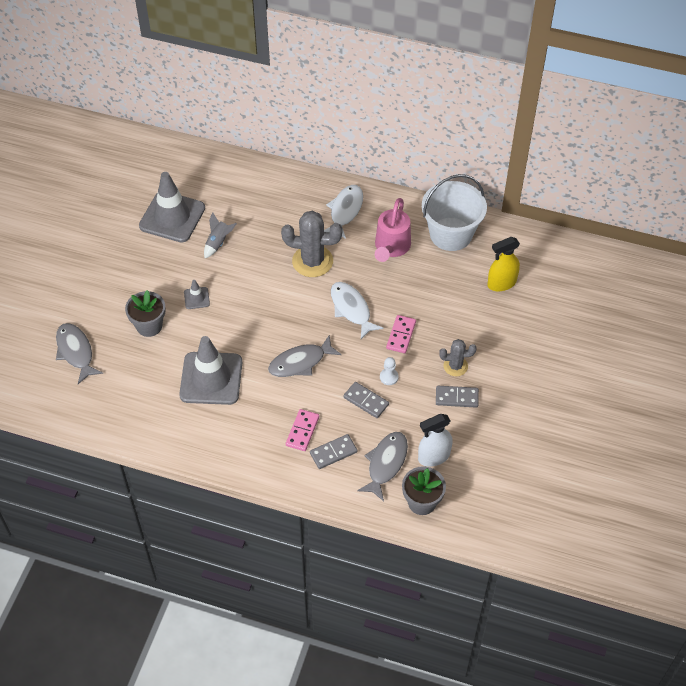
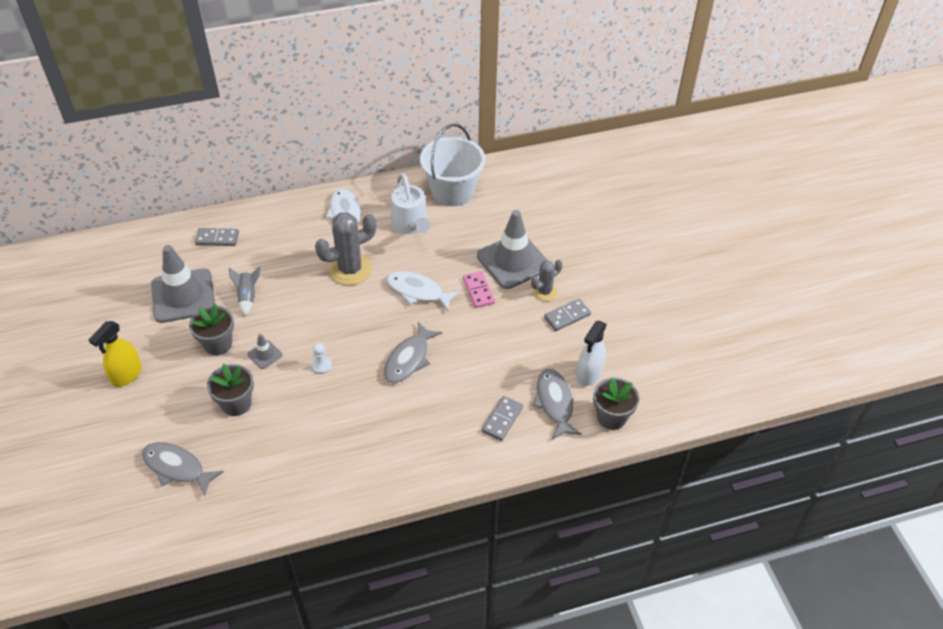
camera: 35 degrees left, 5 degrees down
grey traffic cone [179,336,243,405] -> grey traffic cone moved to [477,210,547,289]
pink domino [286,409,319,451] -> none
grey domino [343,382,389,418] -> grey domino moved to [195,228,239,246]
pink watering can [375,198,411,262] -> white watering can [391,173,430,234]
white pawn [380,357,399,385] -> white pawn moved to [311,343,332,374]
yellow spray bottle [487,237,520,291] -> yellow spray bottle moved to [89,321,142,387]
none -> grey flower pot [189,304,234,355]

